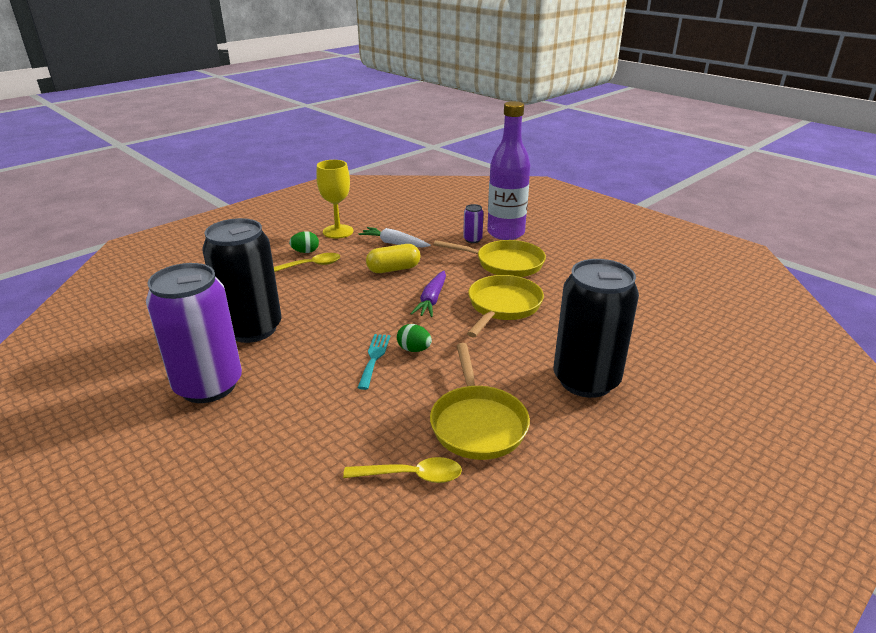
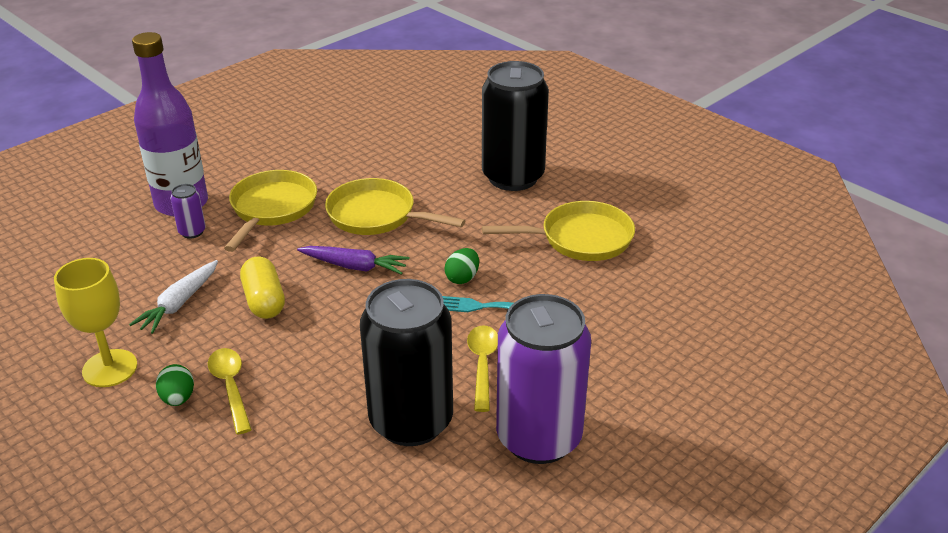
camera: 90 degrees left, 5 degrees up
yellow spoon [343,457,462,483] -> yellow spoon moved to [467,325,498,412]

